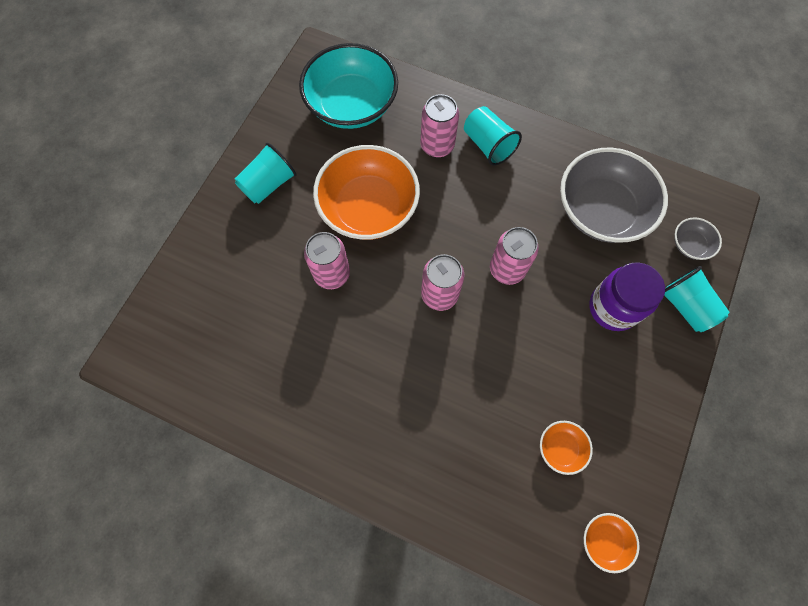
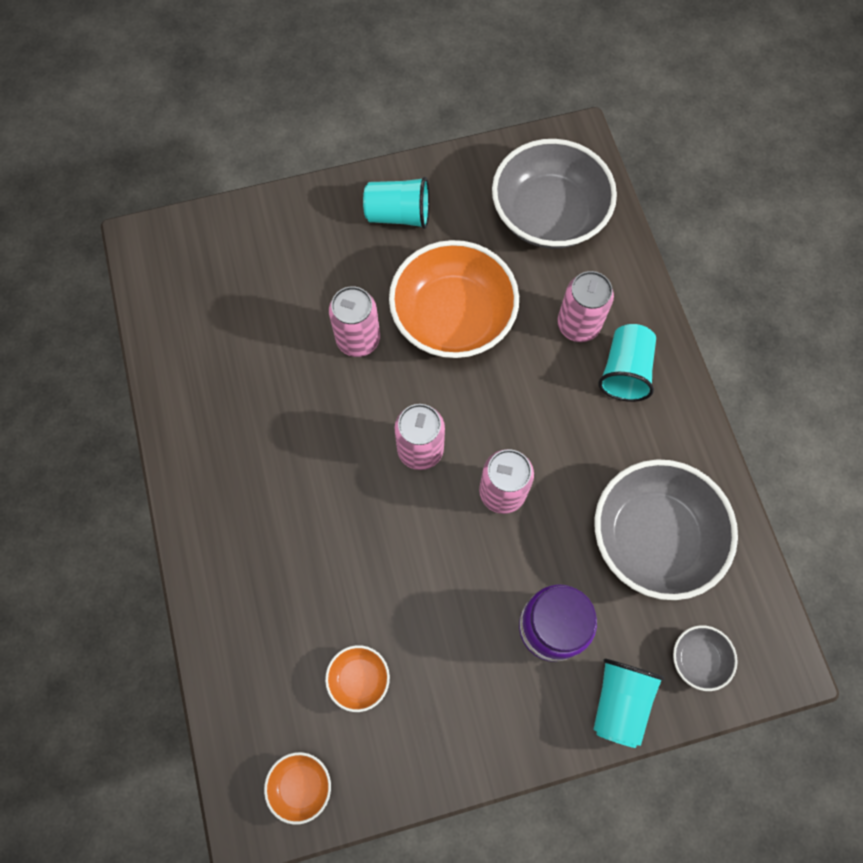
camera: 50 degrees right, 0 degrees up
turquoise bowl [299,43,398,129] -> grey bowl [492,139,617,249]

